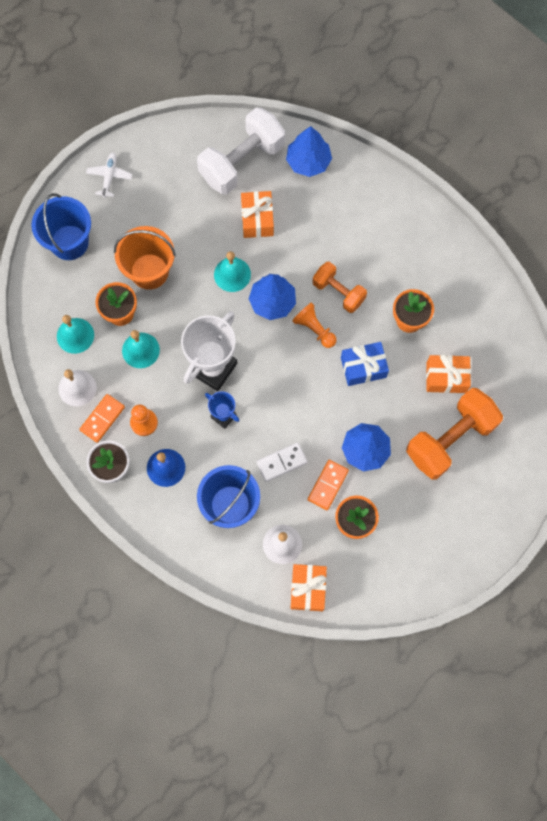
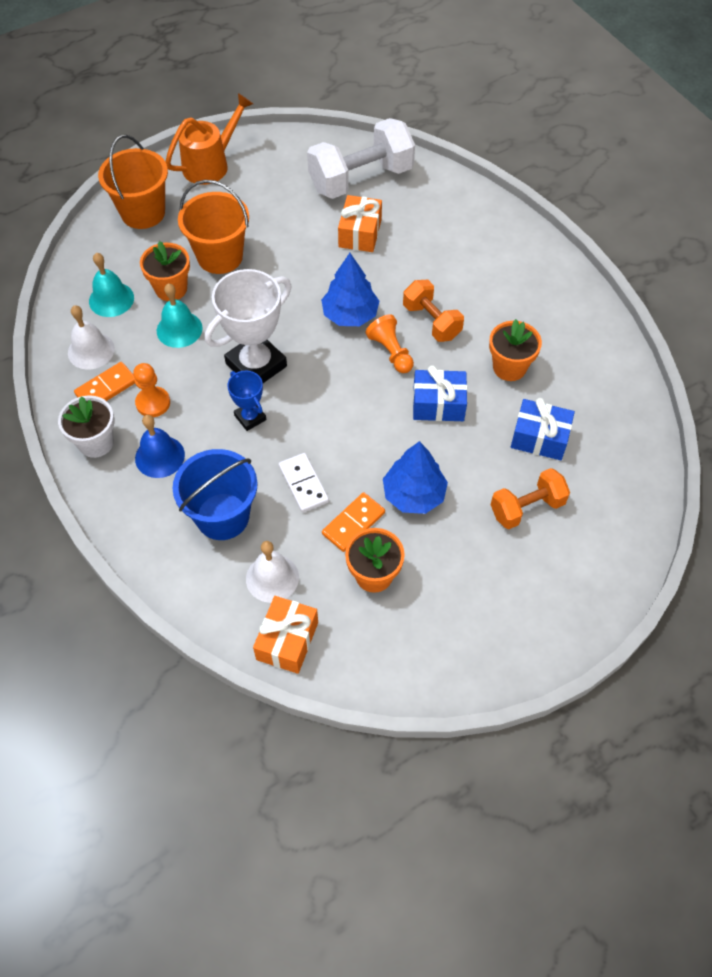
camera: 15 degrees right, 15 degrees down
blue bucket [31,193,91,260] -> orange bucket [98,135,168,229]
white plane [86,152,133,198] -> orange watering can [165,93,253,185]
turquoise bell [214,251,251,292] -> none
white domino [256,443,307,482] -> white domino turned 75 degrees clockwise [279,453,329,513]
blue tree [286,126,332,177] -> none
orange dumbbell [406,388,503,480] -> orange dumbbell [491,468,570,529], size x0.59
orange gift [426,354,471,393] -> blue gift [511,398,575,460]

